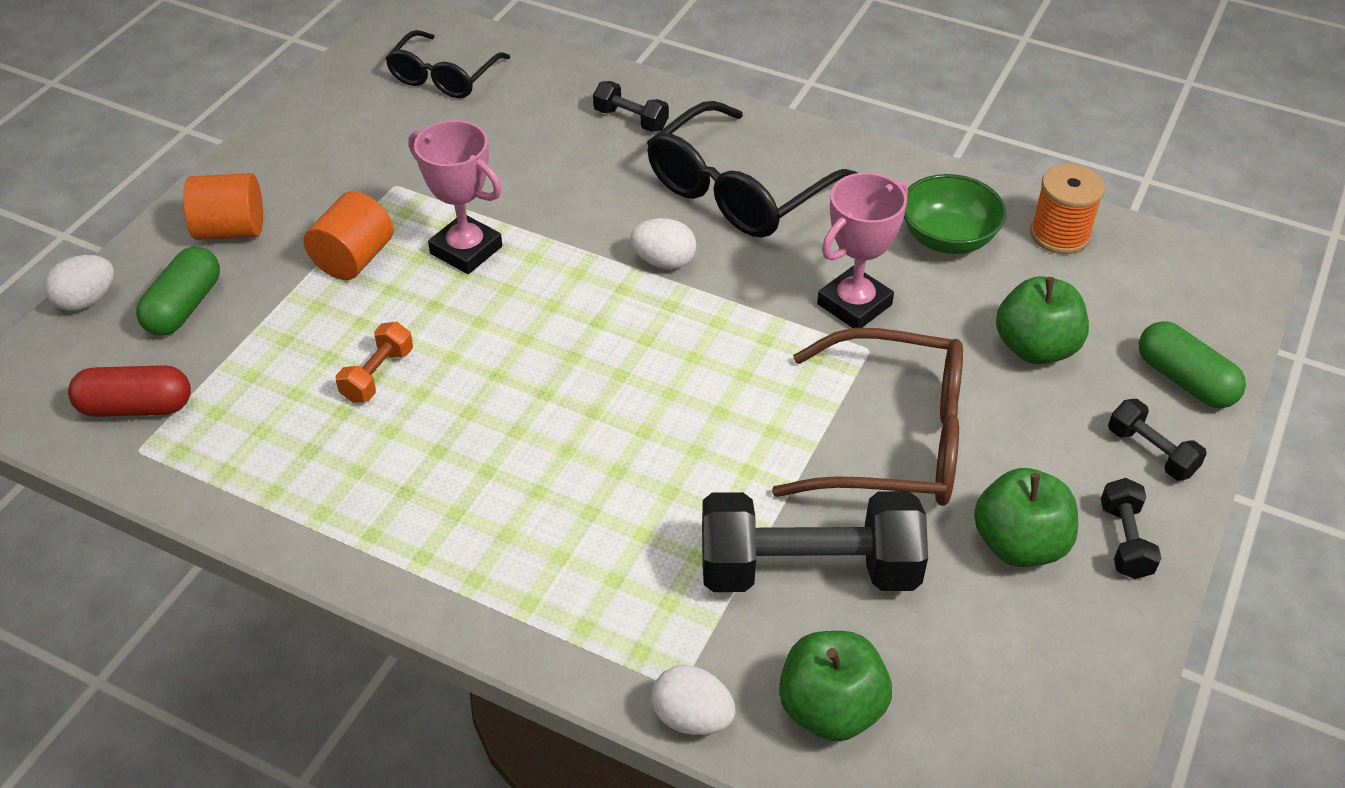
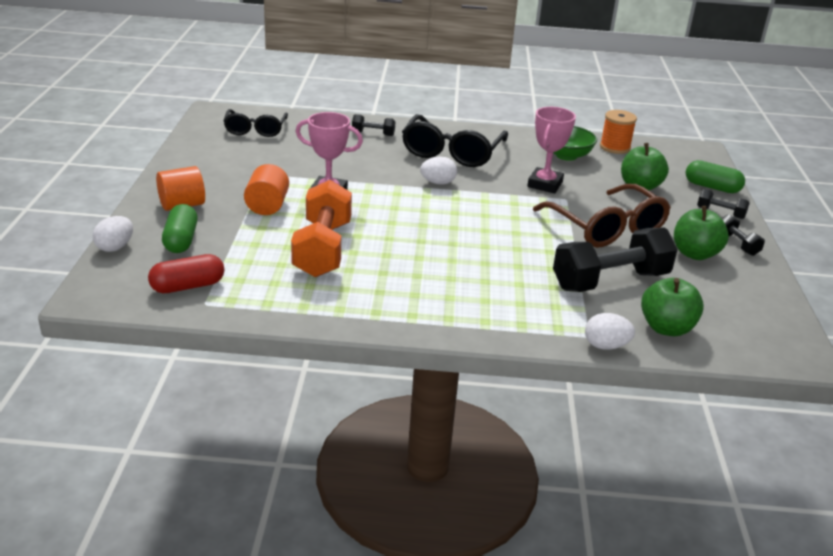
camera: 25 degrees left, 15 degrees down
orange dumbbell [336,321,413,403] -> orange dumbbell [291,180,352,277], size x2.16
brown glasses [772,328,963,506] -> brown glasses turned 75 degrees clockwise [533,184,671,248]

